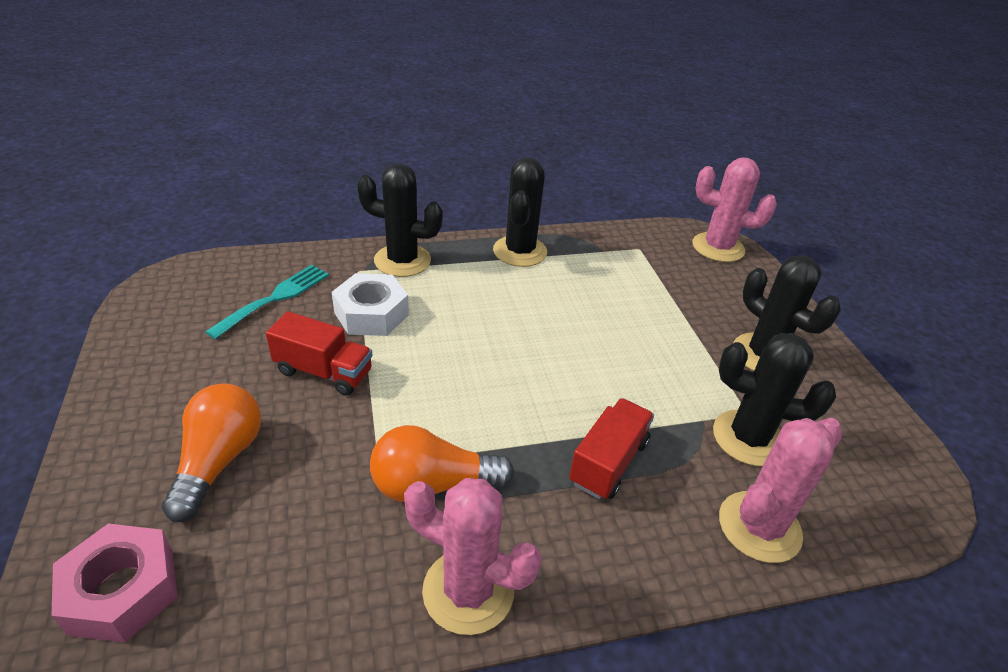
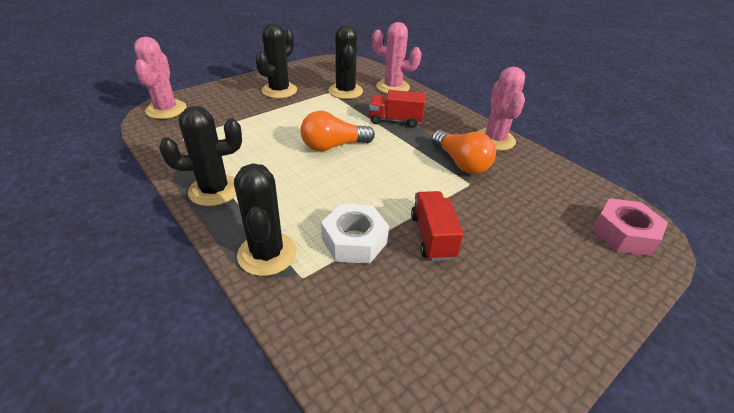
camera: 115 degrees left, 0 degrees up
orange light bulb [161,383,261,522] -> orange light bulb moved to [300,111,375,151]
turquoise fork [205,265,329,339] -> none

